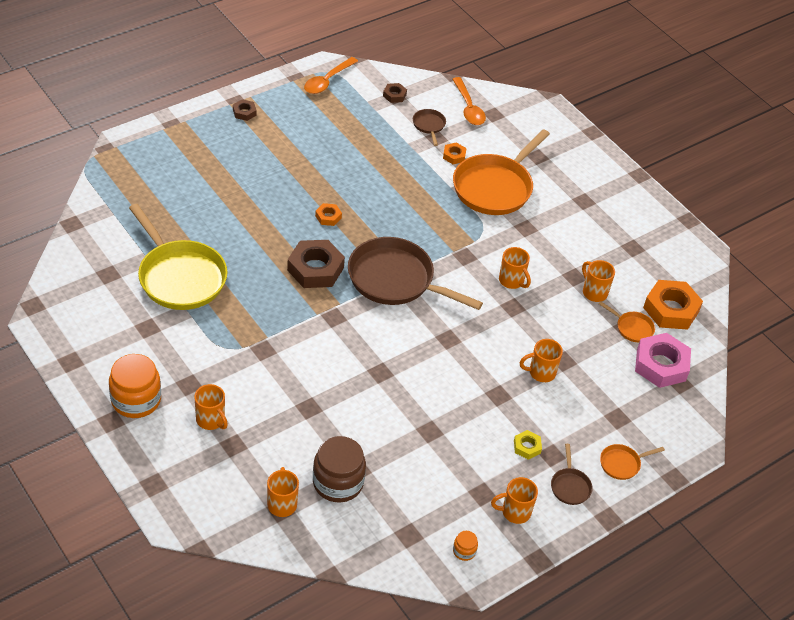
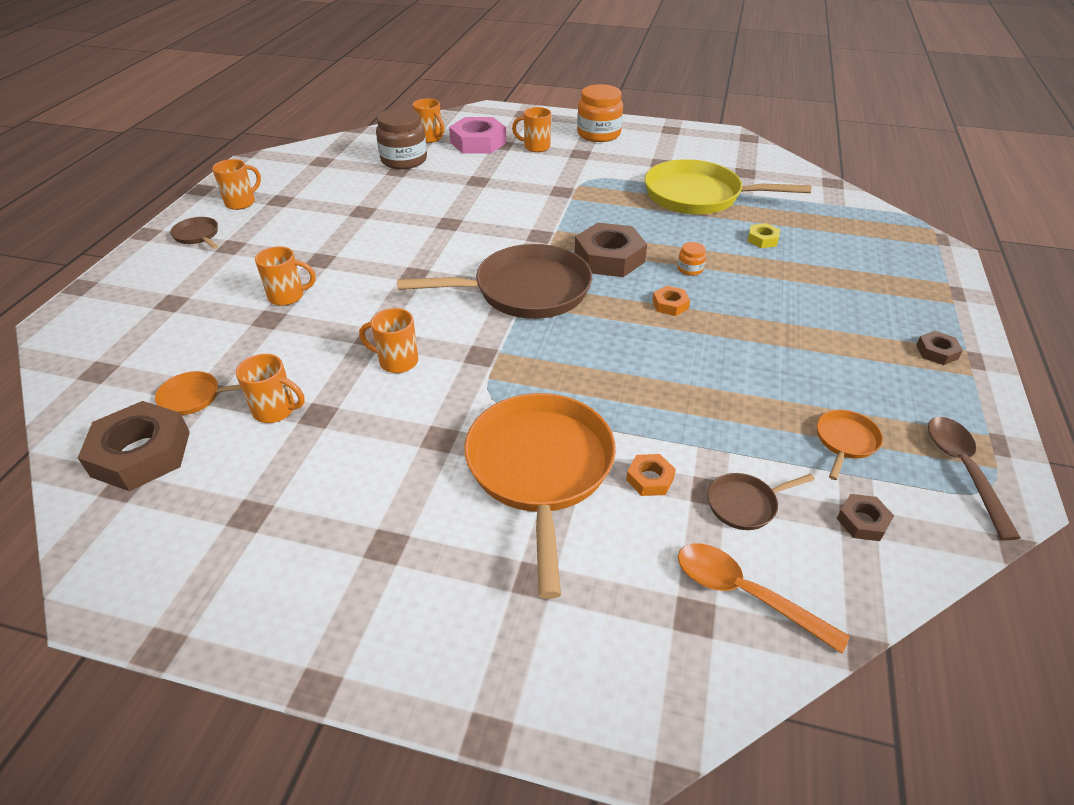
camera: 145 degrees right, 5 degrees down
orange spoon [304,57,358,94] -> brown spoon [928,417,1021,540]
brown pan [413,109,446,146] -> brown pan turned 120 degrees clockwise [708,473,815,530]
orange jar [453,531,478,561] -> orange jar moved to [678,242,706,276]
yellow nut [514,430,542,460] -> yellow nut moved to [747,223,780,248]
orange mug [520,339,563,382] -> orange mug turned 45 degrees clockwise [255,246,316,306]
orange pan [600,444,665,480] -> orange pan moved to [817,410,883,480]
pink nut [635,333,691,388] -> pink nut moved to [449,117,506,154]
orange nut [643,280,703,330] -> brown nut [78,401,190,491]

